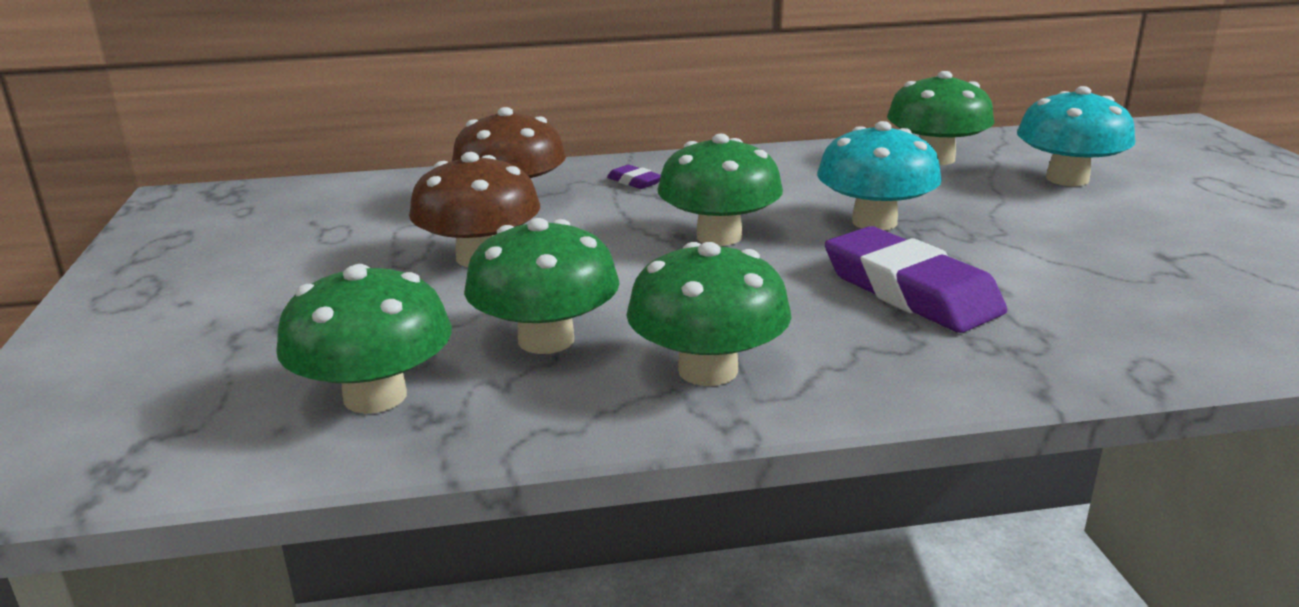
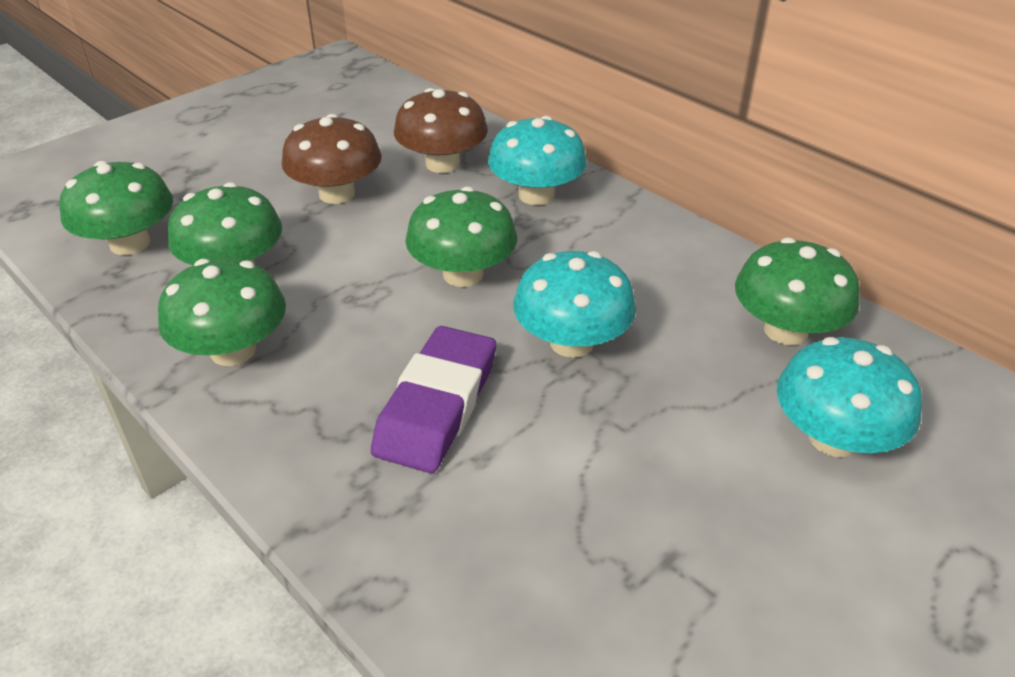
camera: 55 degrees right, 15 degrees up
purple eraser [607,165,661,189] -> turquoise mushroom [488,116,587,205]

